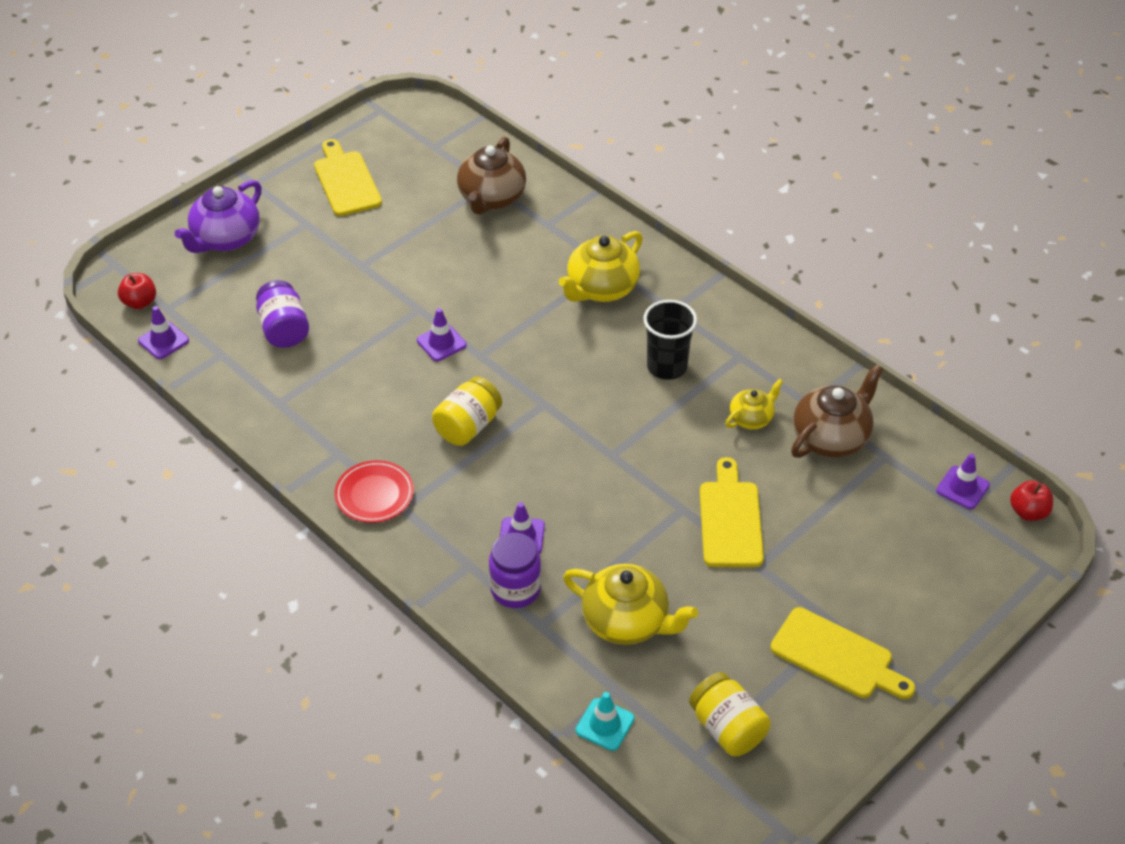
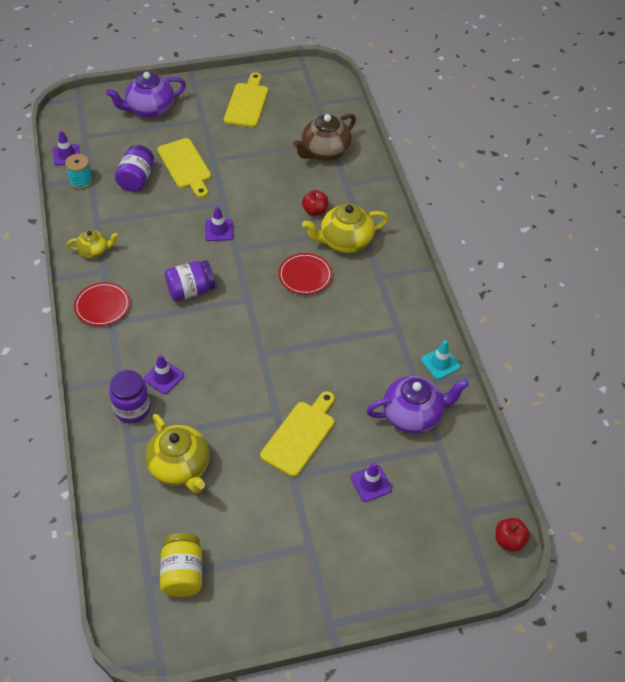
camera: 30 degrees right, 5 degrees up
red apple [118,273,156,309] -> red apple moved to [302,190,329,216]
yellow jar [432,377,502,446] -> purple jar [165,260,215,301]
turquoise traffic cone [576,692,635,751] -> turquoise traffic cone moved to [421,340,460,380]
black cup [643,300,697,380] -> none
yellow teapot [725,379,783,429] -> yellow teapot moved to [67,230,118,258]
yellow cutting board [771,607,915,699] -> yellow cutting board moved to [157,138,211,198]
brown teapot [791,364,883,458] -> purple teapot [366,376,469,434]
purple traffic cone [936,454,990,509] -> purple traffic cone moved to [351,462,392,502]
none -> turquoise spool [65,154,93,189]
none -> red plate [279,253,332,295]

